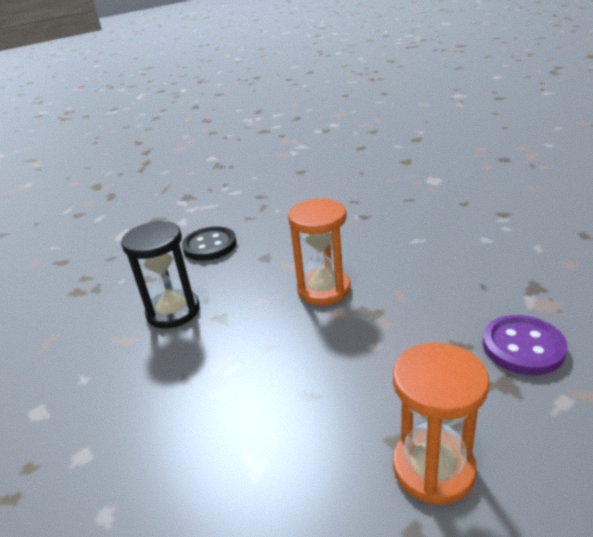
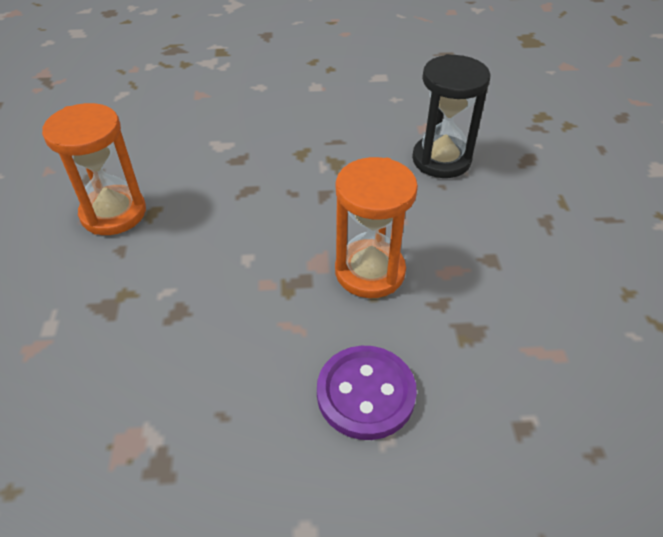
camera: 120 degrees right, 15 degrees up
black button [182,226,237,261] -> none
purple button [483,315,568,375] -> purple button moved to [317,346,417,440]

